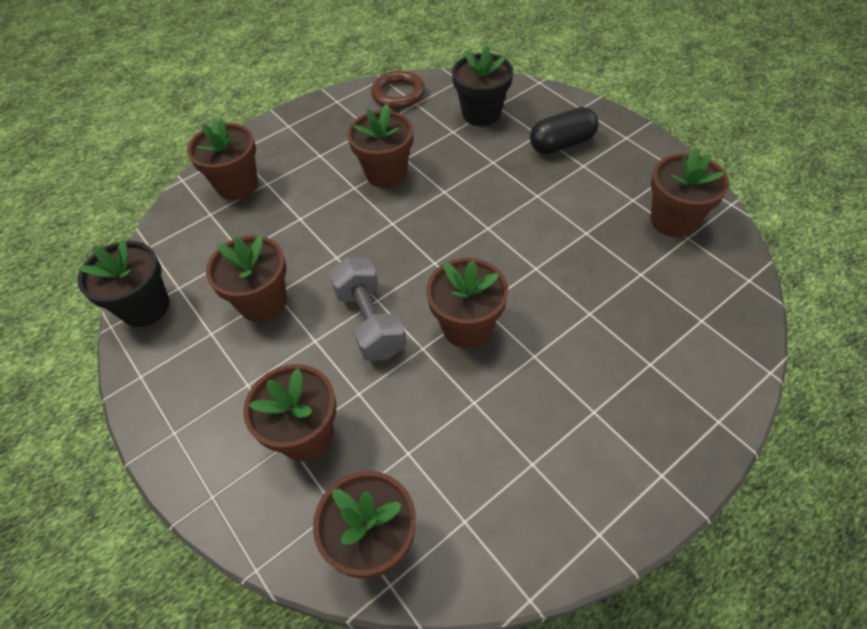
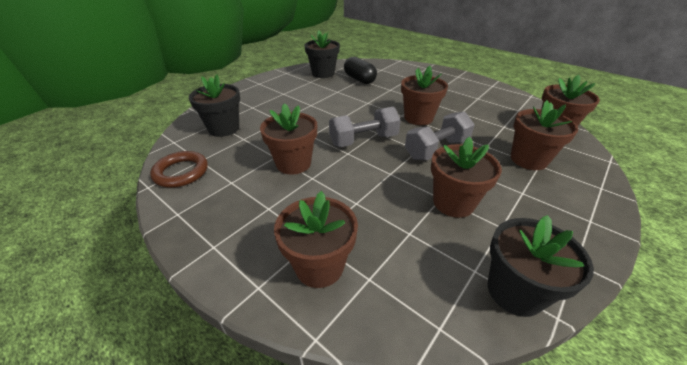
camera: 105 degrees left, 15 degrees down
black capsule [530,107,599,154] -> black capsule moved to [344,57,377,84]
brown flower pot [651,147,729,237] -> black flower pot [304,30,340,78]
none -> grey dumbbell [329,107,401,147]

